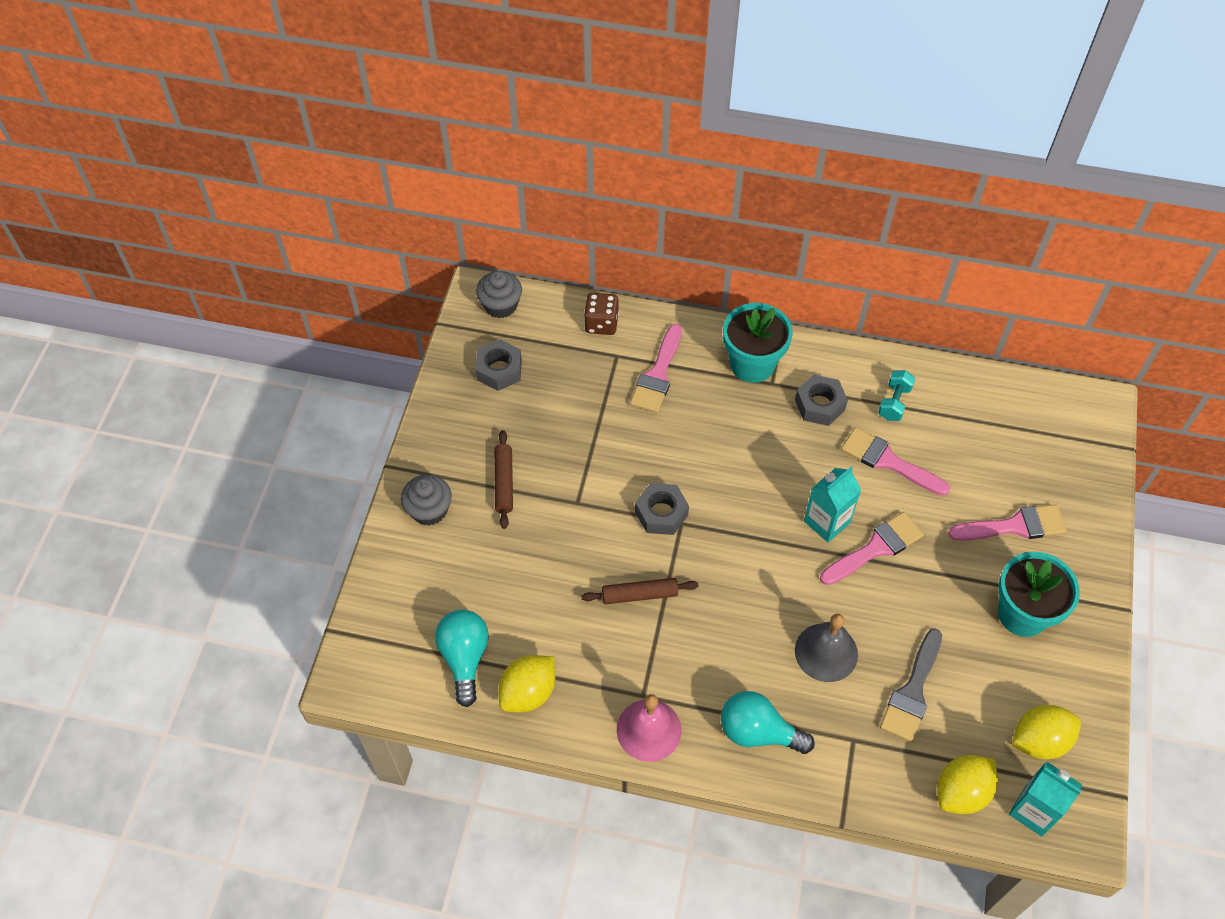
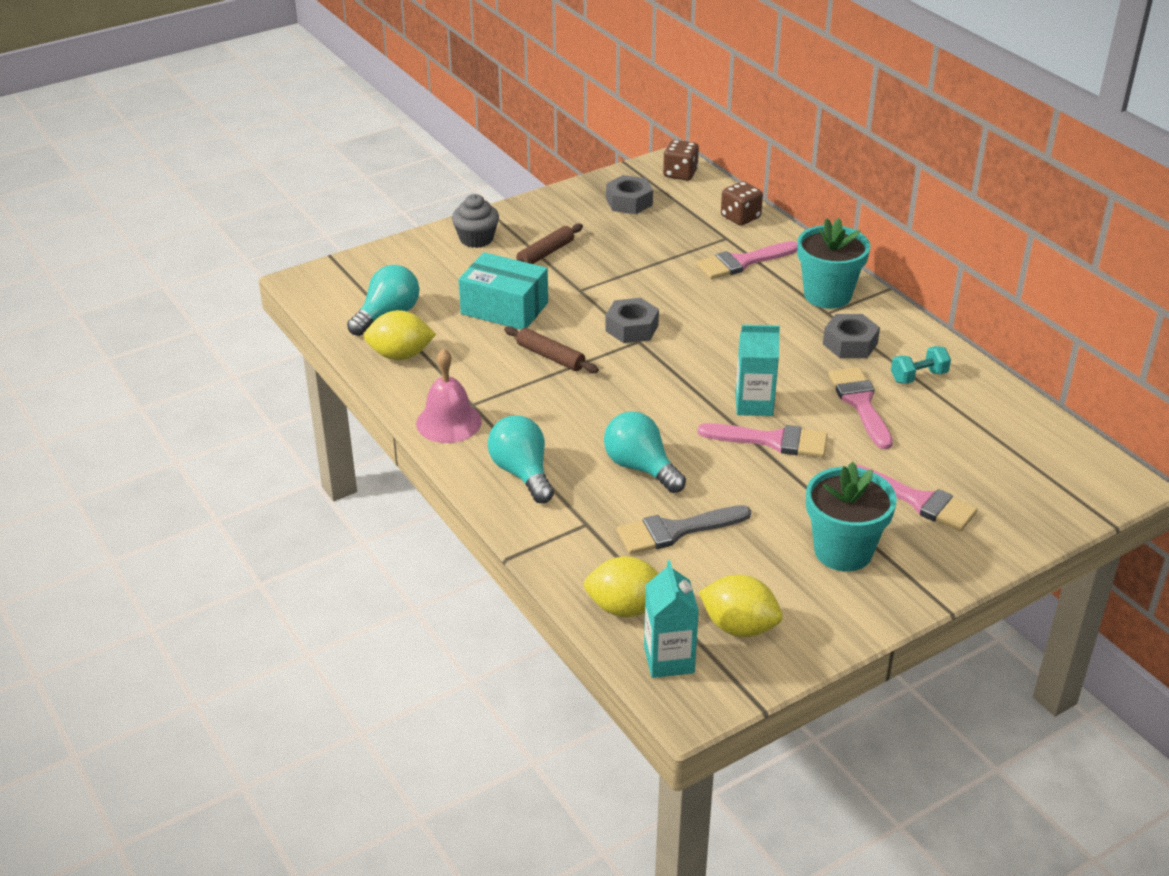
camera: 45 degrees right, 20 degrees down
grey cupcake [476,271,522,318] -> brown dice [663,140,699,181]
grey bell [795,614,858,682] -> turquoise light bulb [604,411,686,493]
none -> turquoise box [459,252,548,330]

